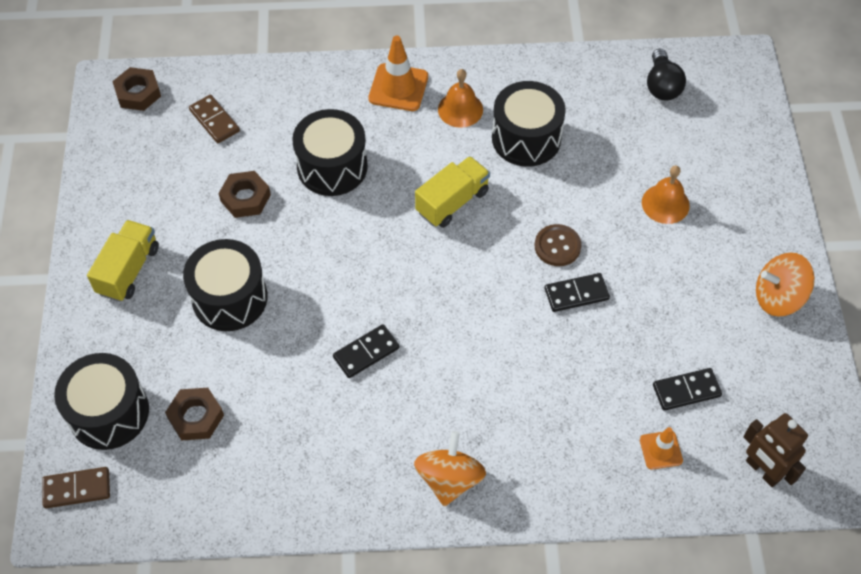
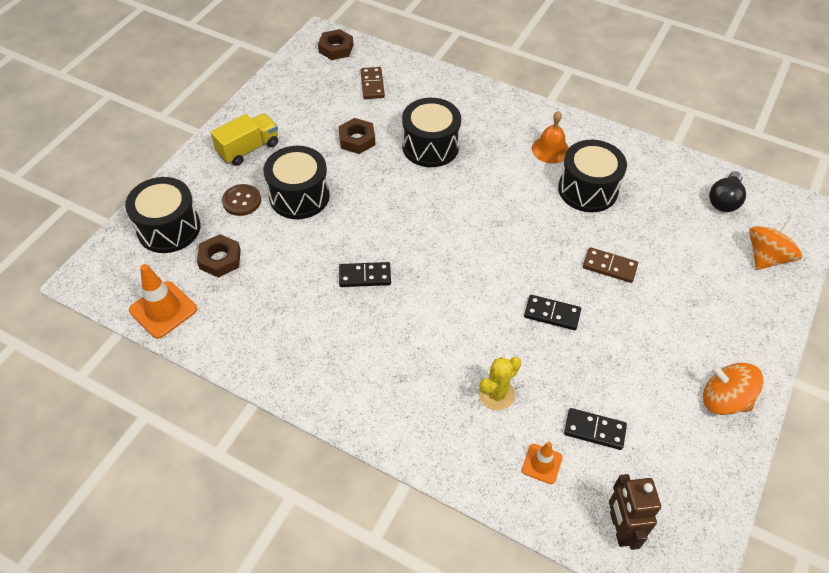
camera: 30 degrees right, 5 degrees down
brown domino [42,467,110,509] -> brown domino moved to [583,247,638,283]
orange traffic cone [368,36,428,111] -> orange traffic cone moved to [129,264,197,339]
orange spinning top [414,431,486,506] -> orange spinning top moved to [749,217,802,270]
yellow truck [415,156,490,228] -> none
brown button [535,224,581,266] -> brown button moved to [222,184,261,216]
orange bell [642,166,690,224] -> none
none -> yellow cactus [479,357,521,410]

